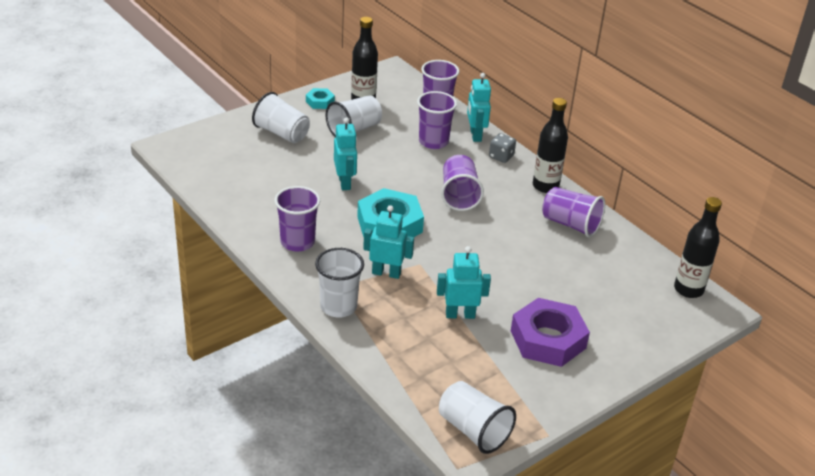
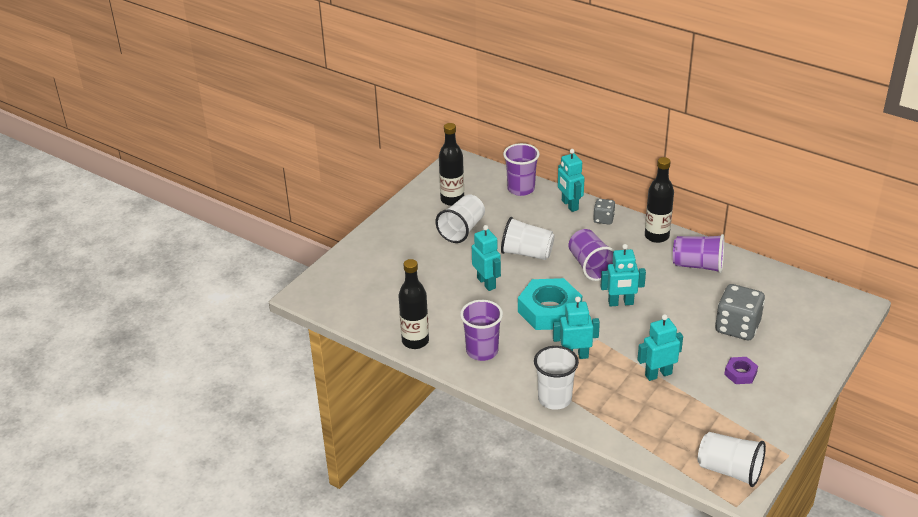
camera: 15 degrees left, 0 degrees up
white cup [252,92,310,143] -> white cup moved to [501,217,555,260]
turquoise nut [306,88,335,109] -> none
purple cup [417,91,457,149] -> none
purple nut [511,298,590,367] -> purple nut [724,357,758,384], size x0.48
black bottle [674,197,722,298] -> black bottle moved to [399,259,429,349]
none -> turquoise robot [601,244,646,306]
none -> grey dice [715,284,765,340]

